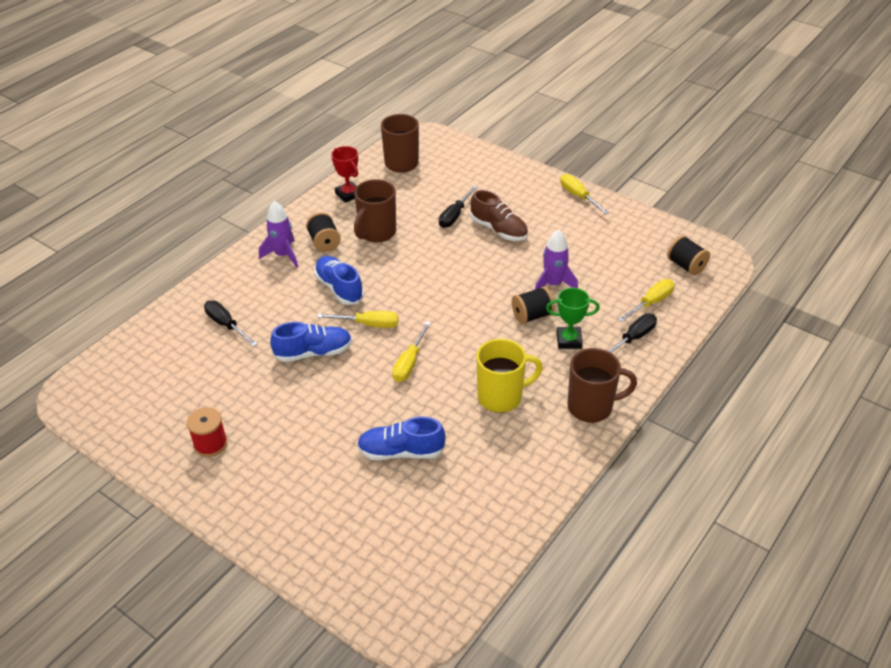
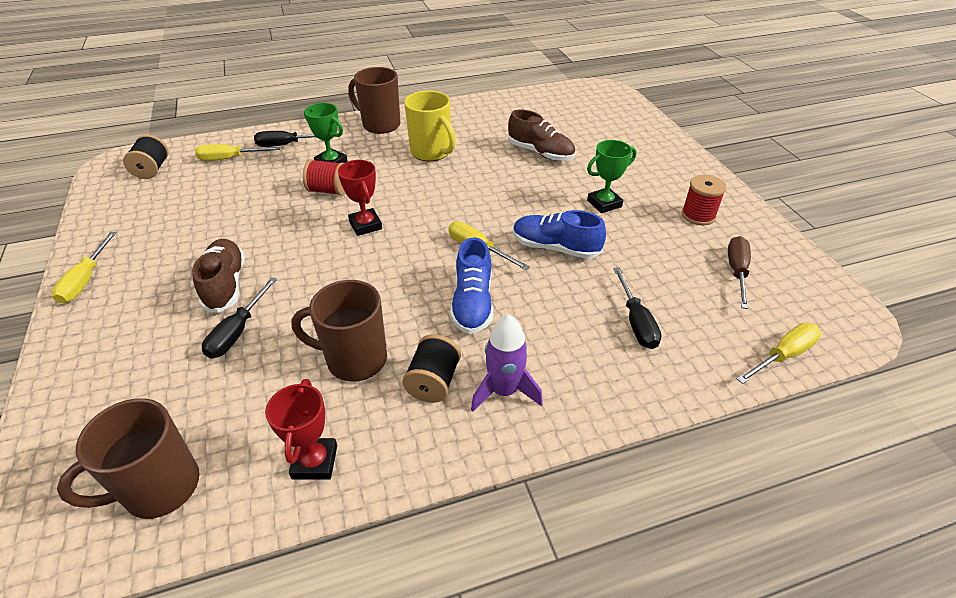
camera: 145 degrees left, 0 degrees up
brown mug [354,179,396,242] -> brown mug turned 150 degrees counterclockwise [291,280,387,381]
blue shoe [357,416,446,460] -> brown shoe [508,110,576,161]
yellow screwdriver [392,321,431,382] -> yellow screwdriver moved to [737,323,821,384]
black screwdriver [439,185,478,228] -> black screwdriver turned 135 degrees clockwise [202,277,277,359]
yellow mug [476,339,543,413] -> yellow mug turned 150 degrees counterclockwise [404,91,456,161]
black spool [512,286,555,324] -> red spool [303,159,346,196]
purple rocket [535,229,578,290] -> none
none -> red trophy [338,160,382,236]
none -> green trophy [587,140,636,214]
none -> brown screwdriver [728,236,751,309]

